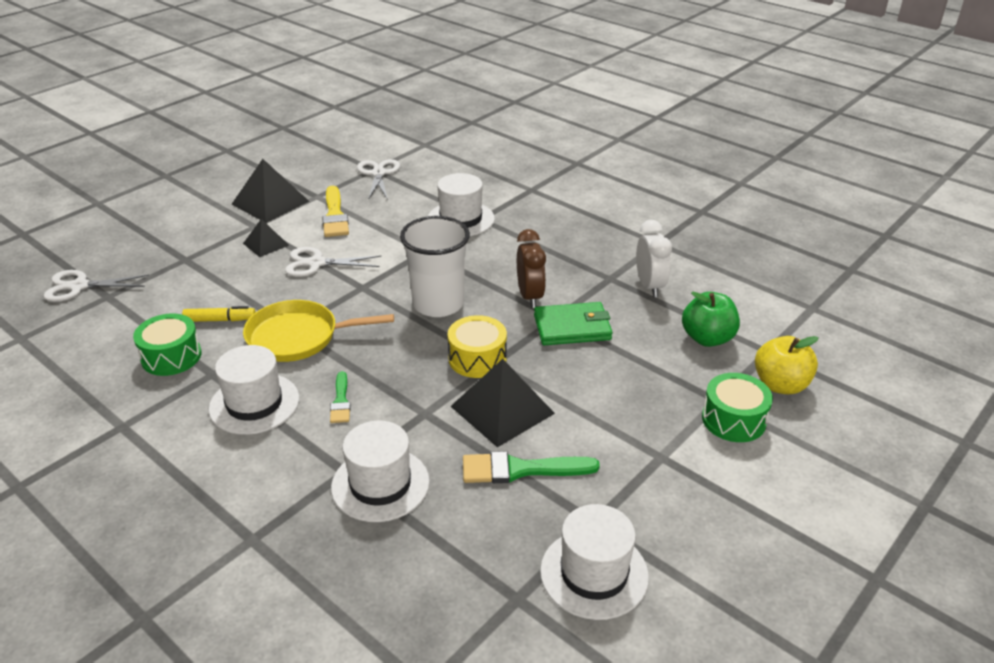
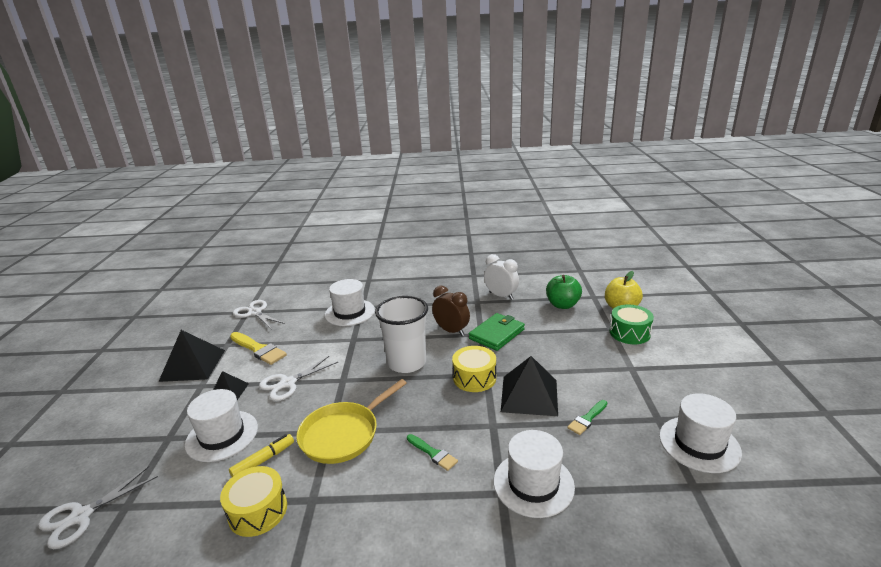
camera: 40 degrees left, 10 degrees down
green drum [133,313,201,376] -> yellow drum [220,466,287,537]
white hat [209,345,299,435] -> white hat moved to [185,389,258,462]
green brush [463,451,600,483] -> green brush [567,400,607,435], size x0.60

